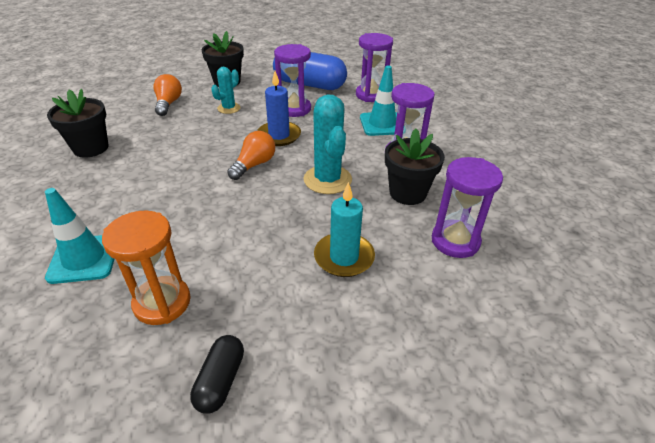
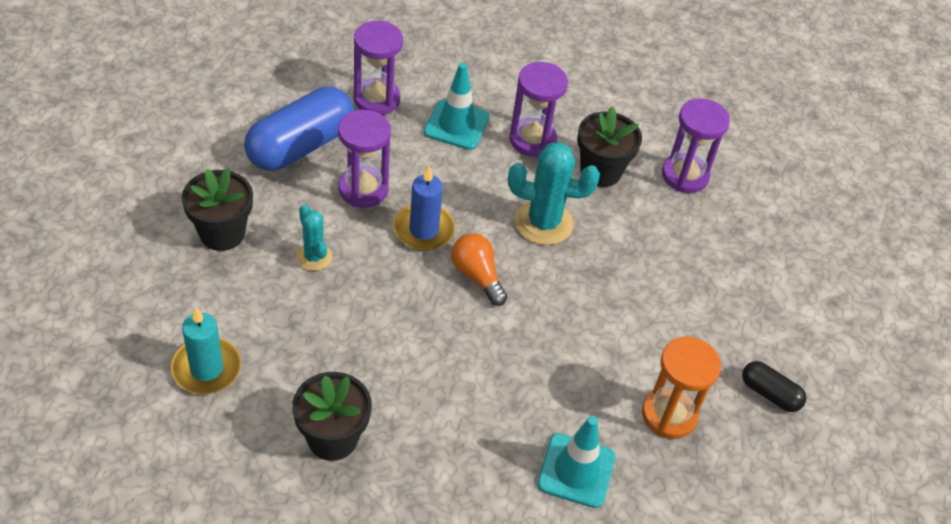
camera: 70 degrees left, 10 degrees up
orange light bulb [153,74,182,116] -> none
turquoise candle [314,182,375,277] -> turquoise candle moved to [171,307,241,394]

